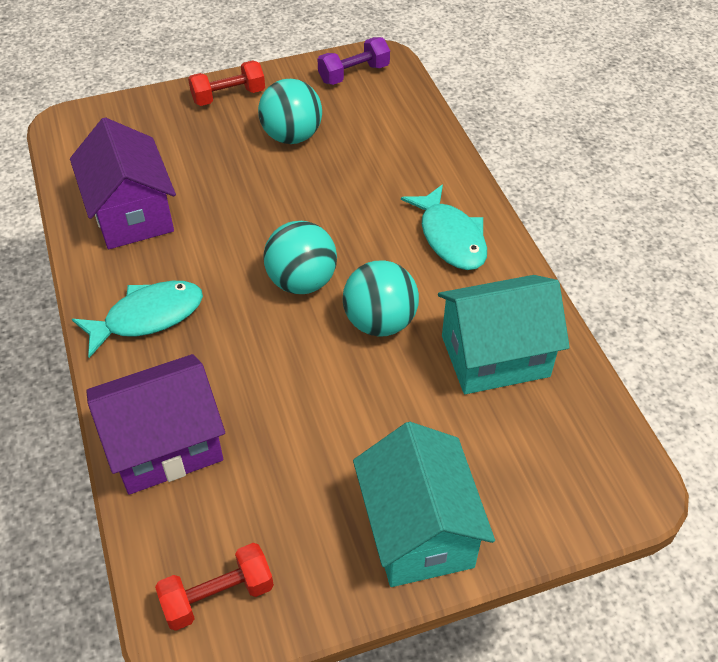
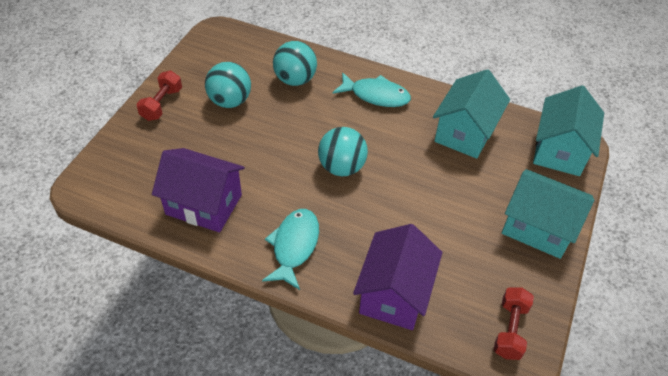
camera: 50 degrees left, 0 degrees up
purple dumbbell [317,37,390,85] -> none
turquoise ball [343,260,419,337] -> turquoise ball moved to [273,41,317,86]
none -> turquoise house [533,85,604,176]

